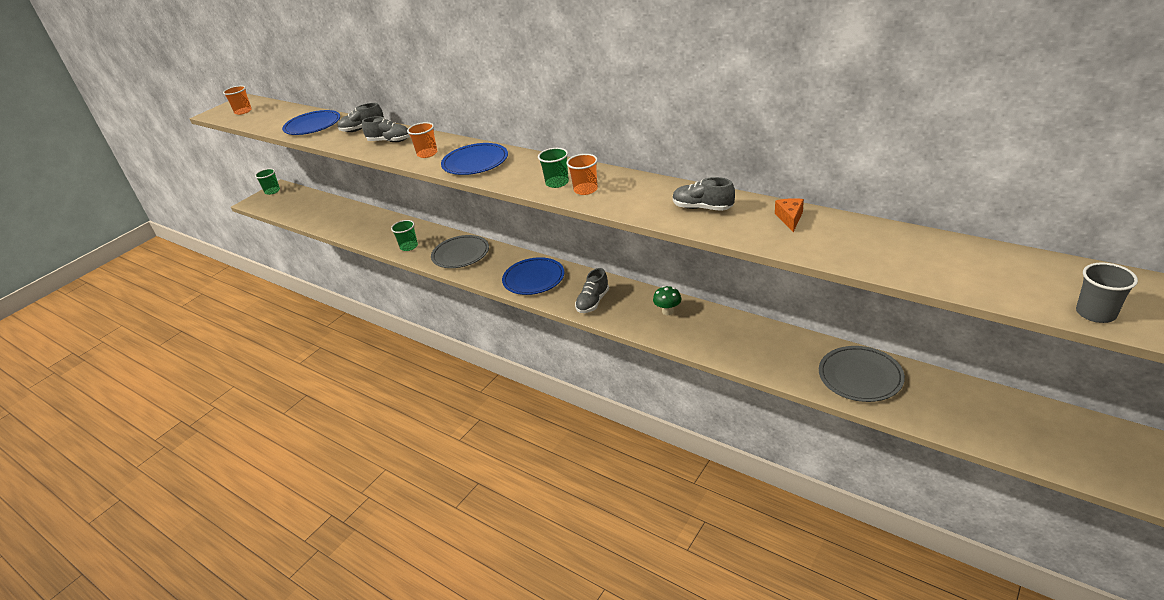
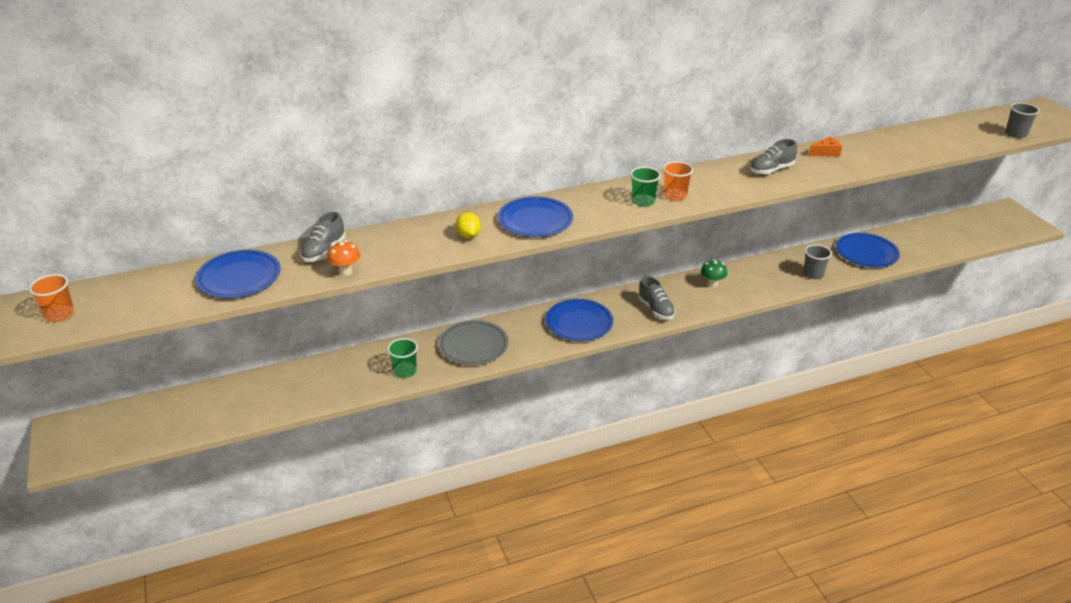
camera: 60 degrees left, 0 degrees up
green cup [255,168,280,195] -> none
grey shoe [362,116,410,142] -> none
orange cup [407,122,437,158] -> yellow lemon [456,212,481,239]
orange cheese [775,198,804,232] -> orange cheese turned 120 degrees clockwise [809,136,842,157]
grey plate [819,346,905,402] -> blue plate [836,233,900,267]
none -> orange mushroom [327,240,360,276]
none -> grey cup [803,244,832,279]

